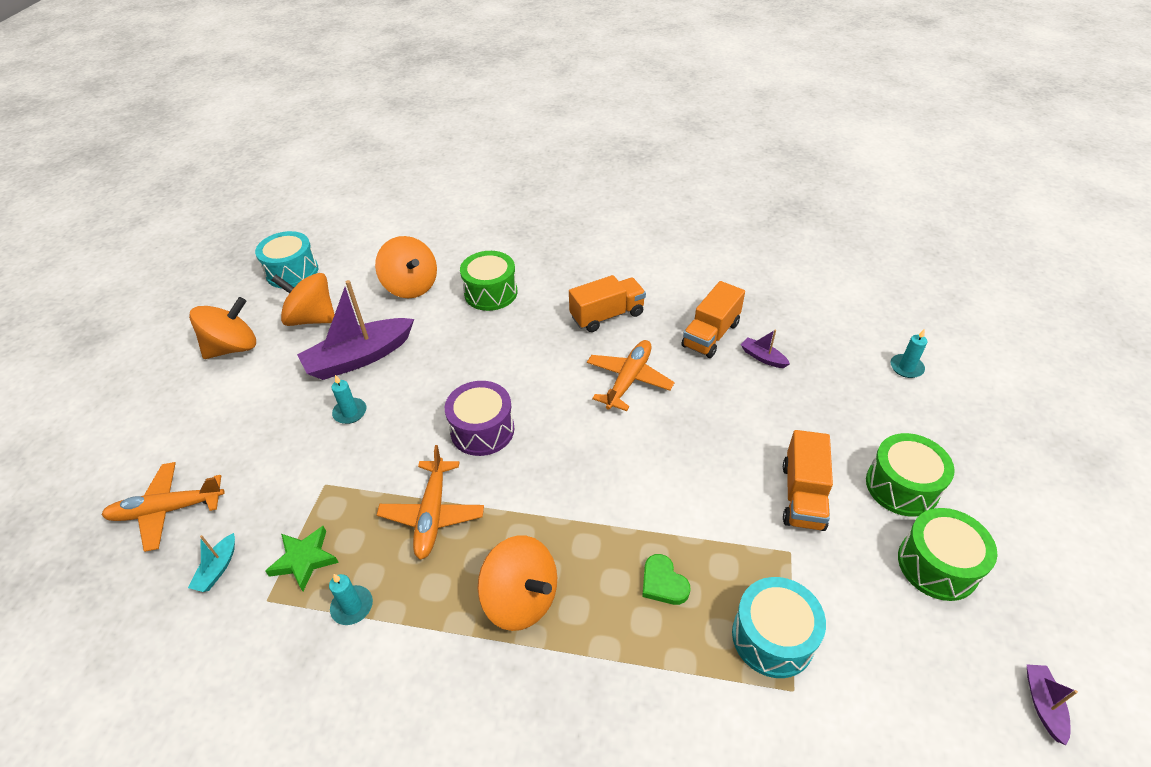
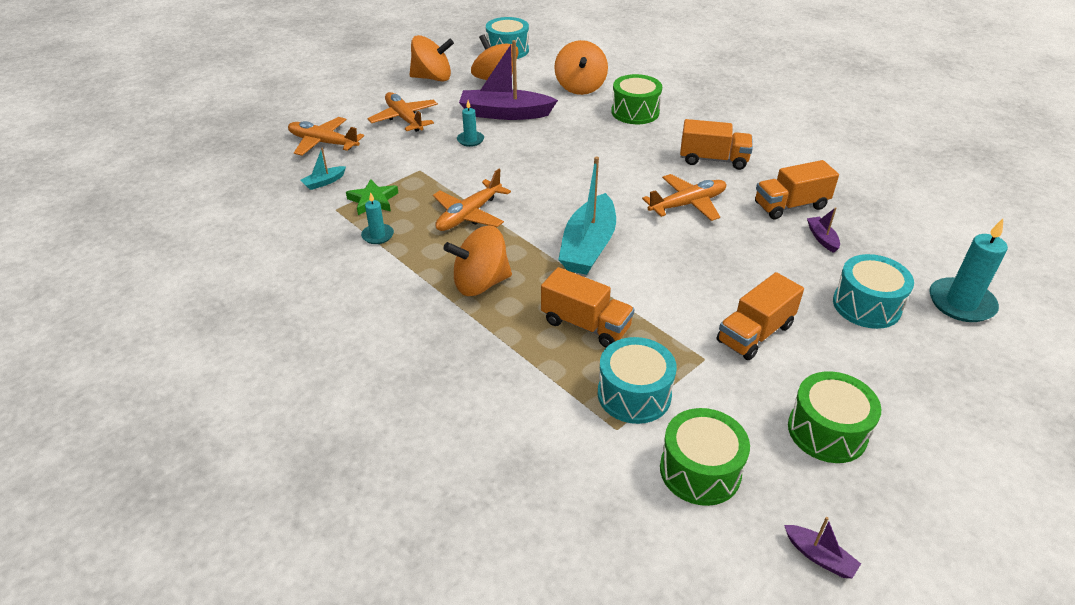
camera: 35 degrees right, 5 degrees down
purple drum [445,381,514,456] -> none
orange spinning top [478,535,557,631] -> orange spinning top turned 90 degrees clockwise [443,225,512,296]
green heart [642,554,691,605] -> orange truck [541,267,635,348]
green drum [866,433,955,516] -> green drum moved to [660,408,750,506]
turquoise candle [891,329,928,378] -> turquoise candle [929,219,1008,322], size x1.81
purple boat [1027,665,1078,745] -> purple boat turned 90 degrees clockwise [784,517,861,578]
none -> orange plane [368,92,438,132]
none -> turquoise boat [558,156,616,275]
none -> turquoise drum [833,254,914,329]

